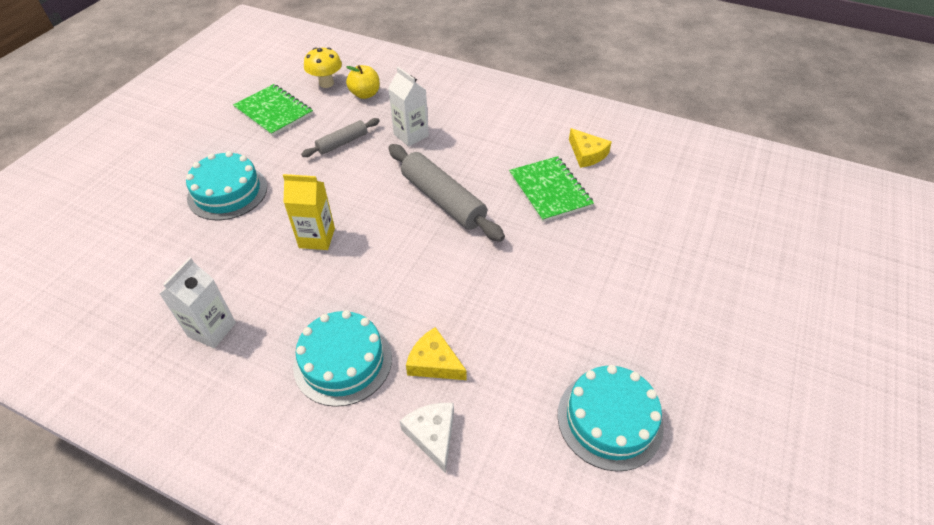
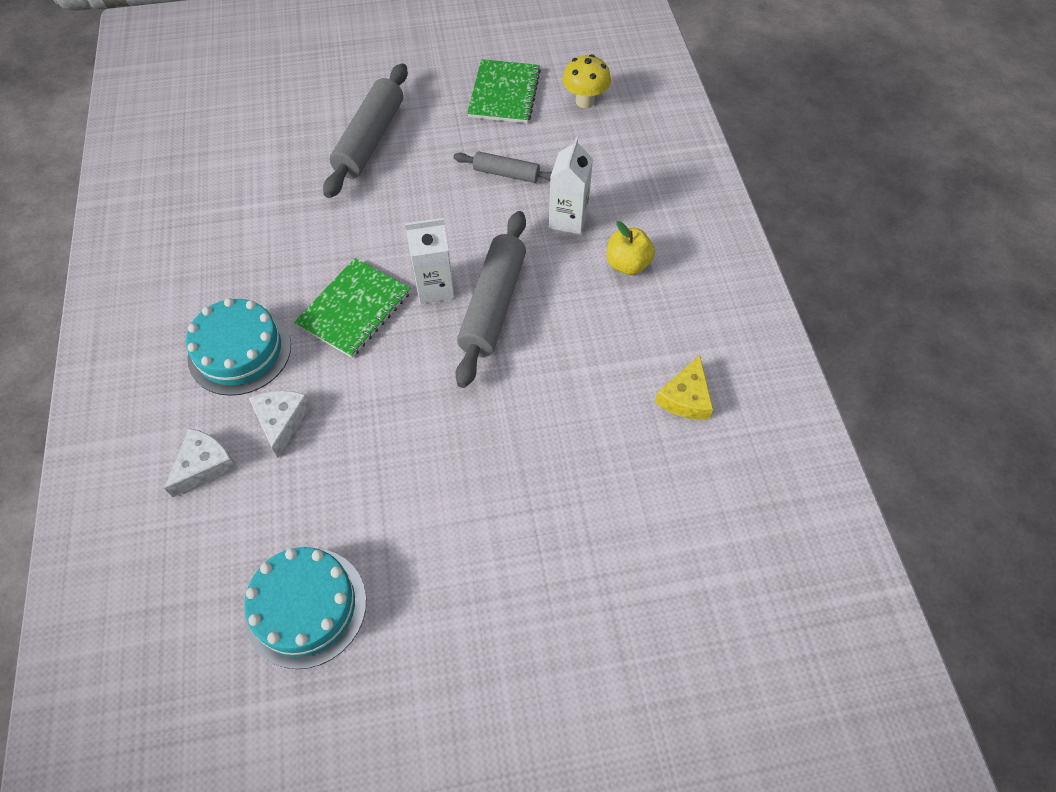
camera: 55 degrees right, 10 degrees up
white carton [160,257,236,348] -> white carton moved to [405,218,455,304]
turquoise cake [186,151,267,220] -> grey rolling pin [323,63,408,198]
yellow carton [283,174,335,250] -> none
yellow apple [346,65,380,99] -> yellow apple moved to [607,221,655,275]
yellow cheese [406,327,467,380] -> white cheese [249,391,311,457]
green notebook [509,156,594,222] -> green notebook moved to [294,258,411,358]

